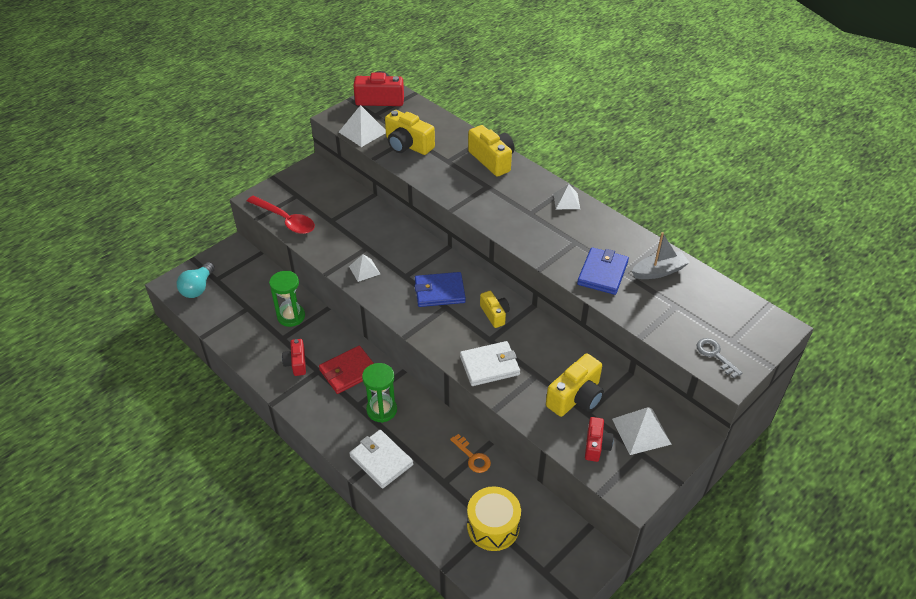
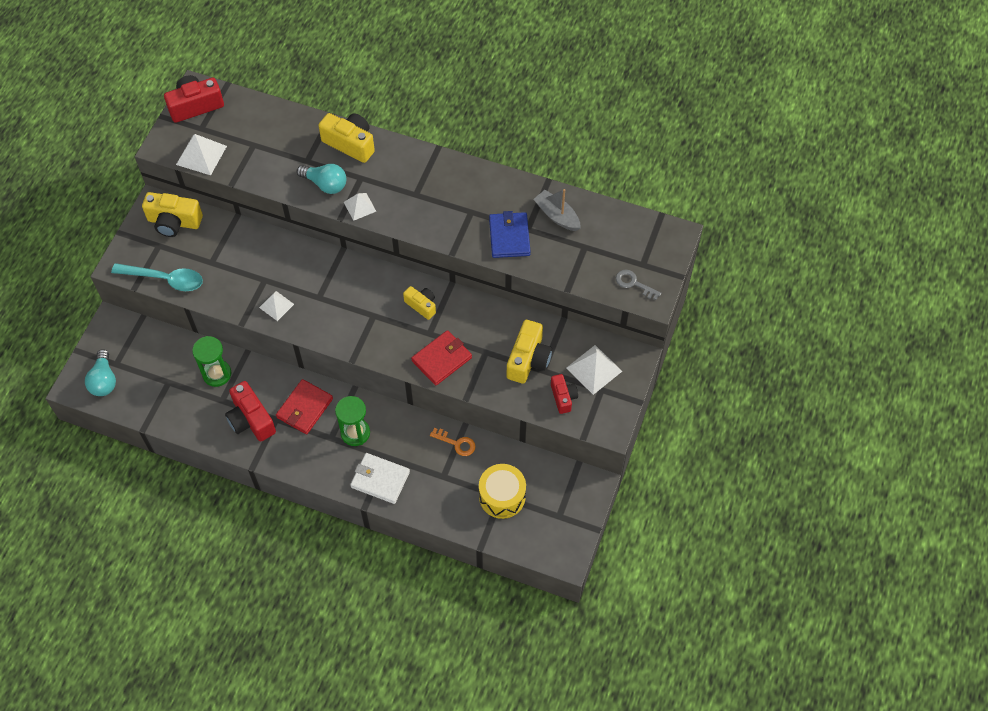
camera: 25 degrees left, 15 degrees up
red spoon [247,195,315,234] -> turquoise spoon [111,263,203,291]
red camera [282,339,306,376] -> red camera [225,381,276,442], size x1.63
yellow camera [385,110,435,155] -> yellow camera moved to [142,192,203,237]
blue wallet [414,272,466,307] -> none
white wallet [460,341,520,386] -> red wallet [411,330,472,385]
white pyramid [553,184,580,209] -> white pyramid moved to [344,193,376,221]
grey boat [632,232,690,279] -> grey boat turned 90 degrees counterclockwise [534,189,581,231]
none -> turquoise light bulb [297,164,346,194]

